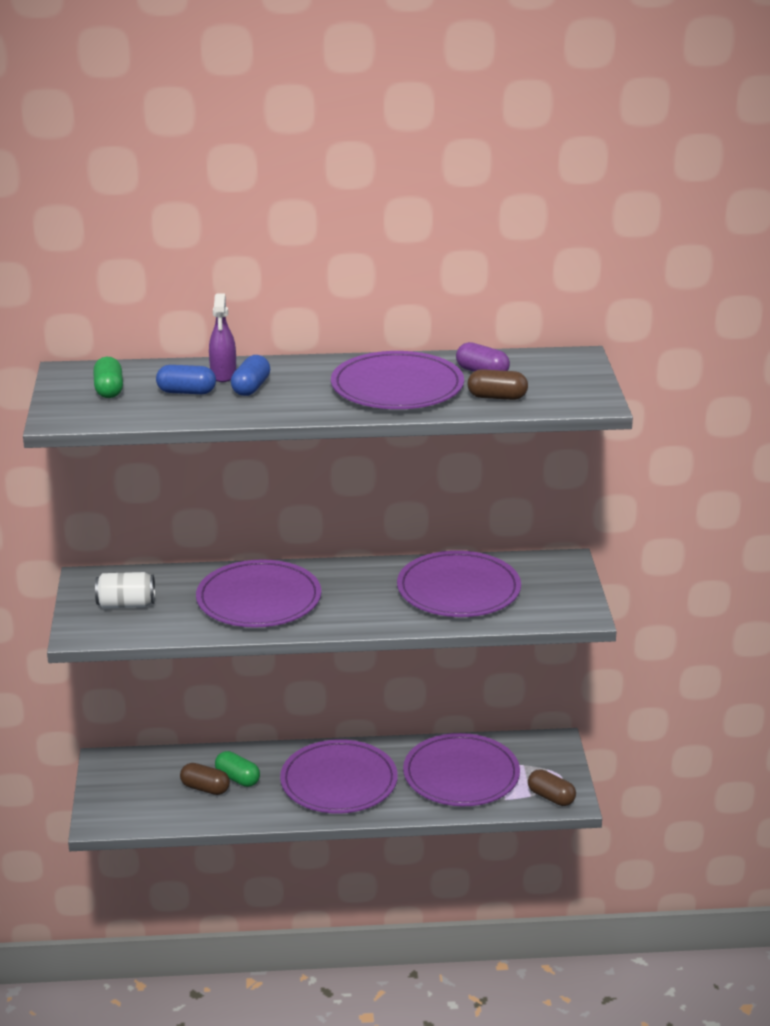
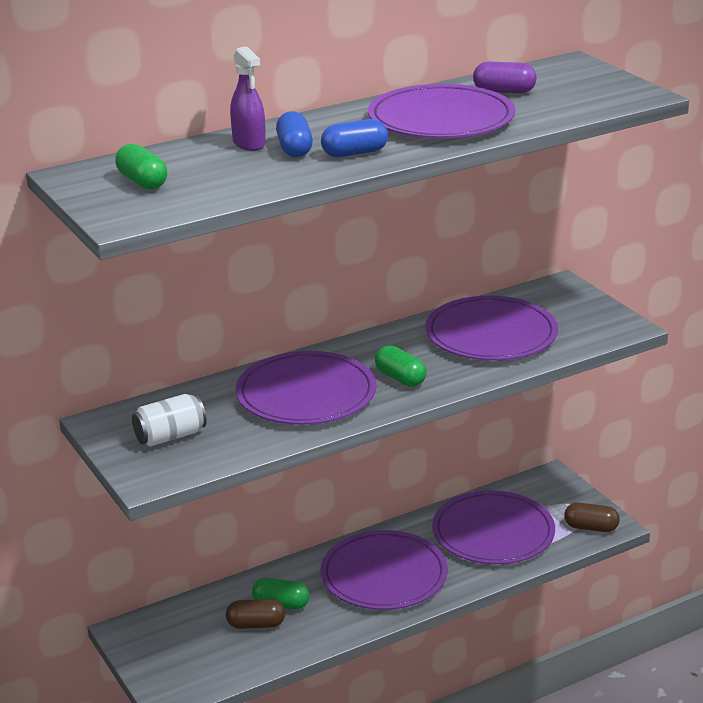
camera: 25 degrees left, 0 degrees up
blue capsule [156,365,216,394] -> blue capsule moved to [321,119,388,157]
brown capsule [468,369,528,400] -> none
none -> green capsule [375,345,427,387]

